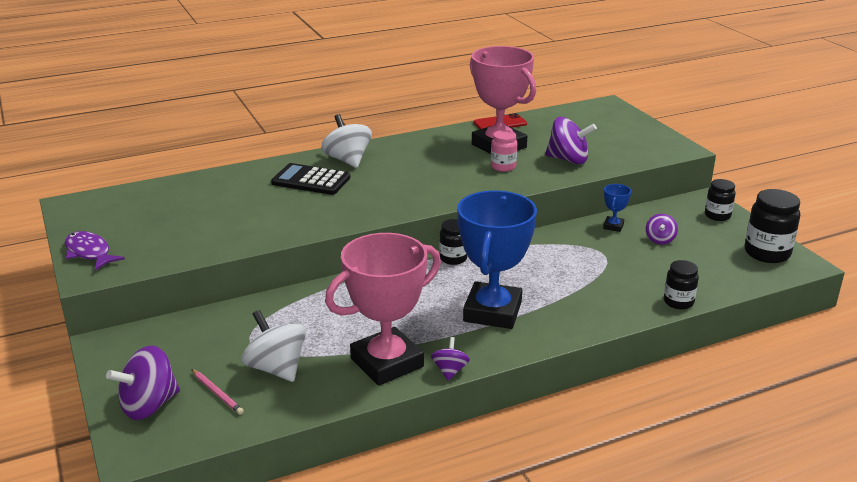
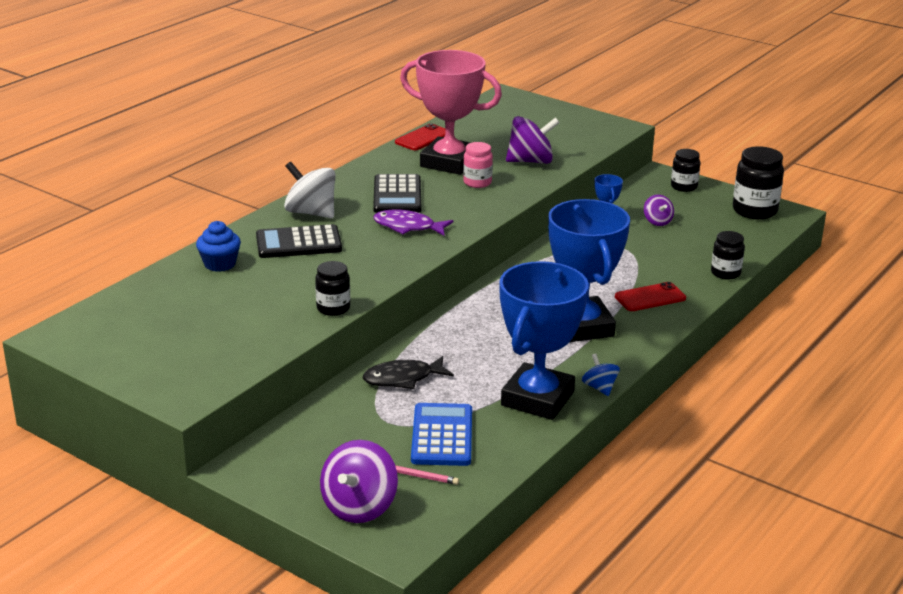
camera: 30 degrees left, 0 degrees up
purple fish [65,231,125,271] -> purple fish moved to [373,210,454,236]
white spinning top [241,310,306,382] -> blue calculator [411,403,472,466]
pink trophy [325,233,441,386] -> blue trophy [499,261,589,420]
purple spinning top [431,337,470,381] -> blue spinning top [582,354,620,396]
black jar [439,219,468,265] -> black jar moved to [315,261,350,316]
none -> blue cupcake [196,221,241,272]
none -> black fish [363,356,454,389]
none -> black calculator [373,174,421,213]
none -> red phone [615,282,686,311]

